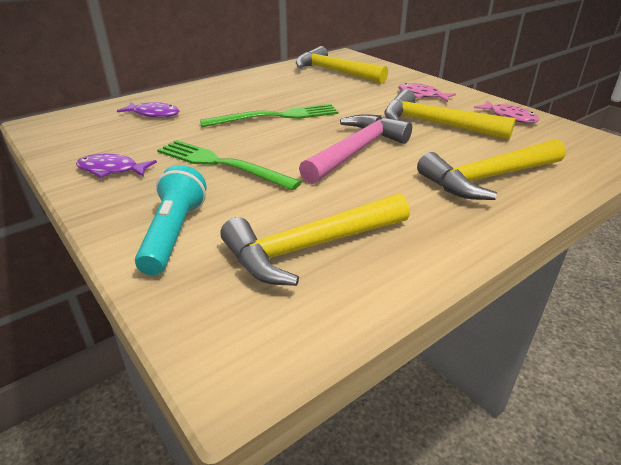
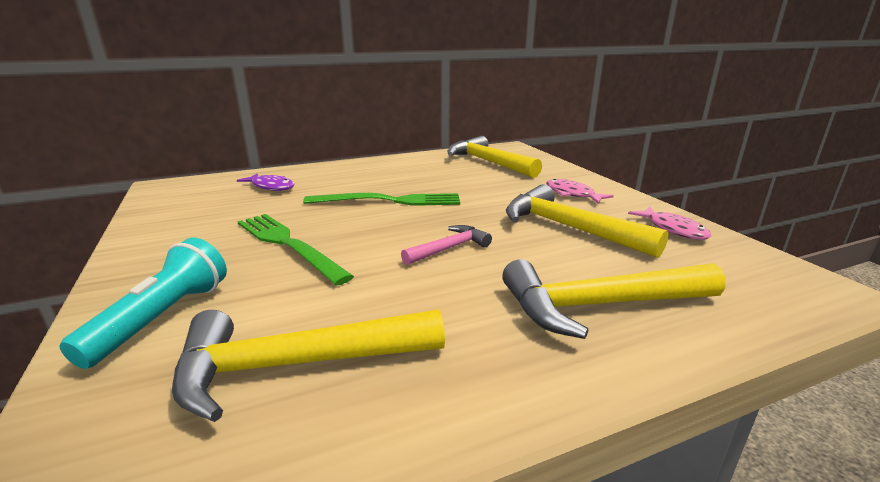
camera: 15 degrees right, 10 degrees down
purple fish [76,154,157,178] -> none
pink hammer [299,114,412,184] -> pink hammer [401,225,492,265], size x0.54

